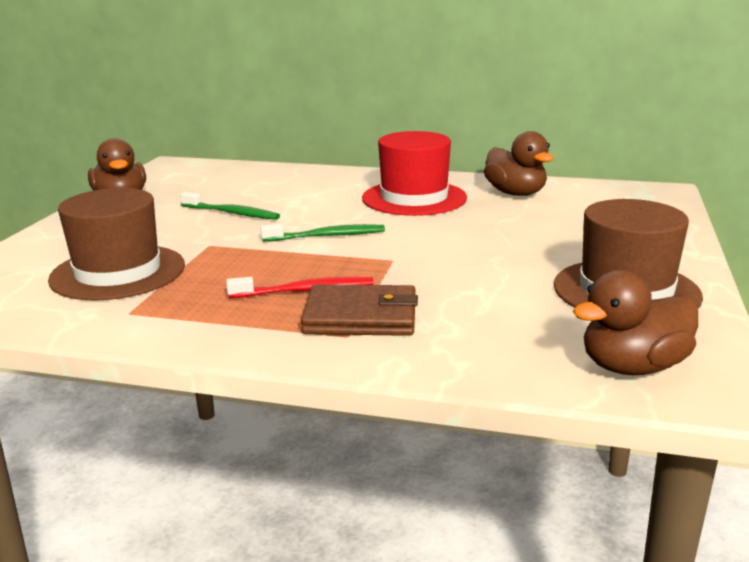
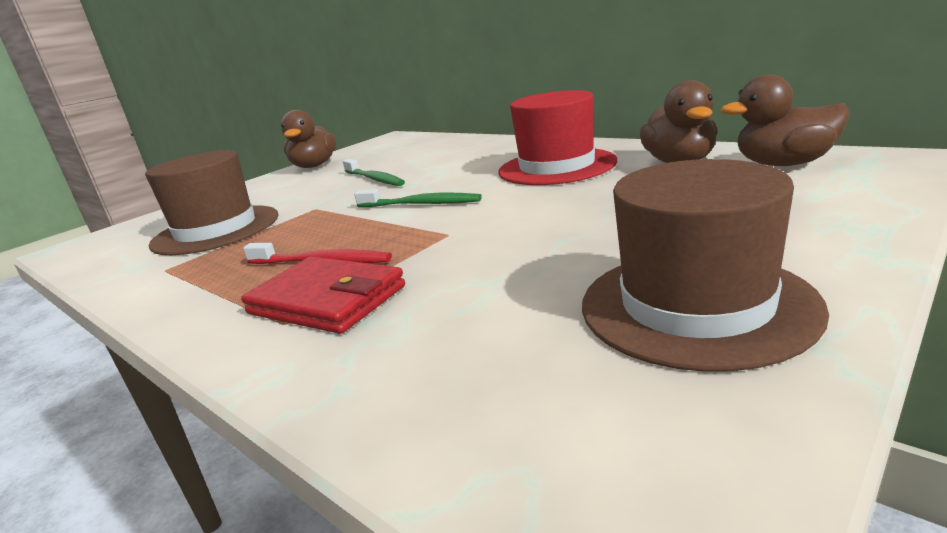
camera: 30 degrees right, 0 degrees up
brown wallet [301,284,418,336] -> red wallet [241,256,405,334]
brown duck [573,270,698,375] -> brown duck moved to [721,75,850,166]

